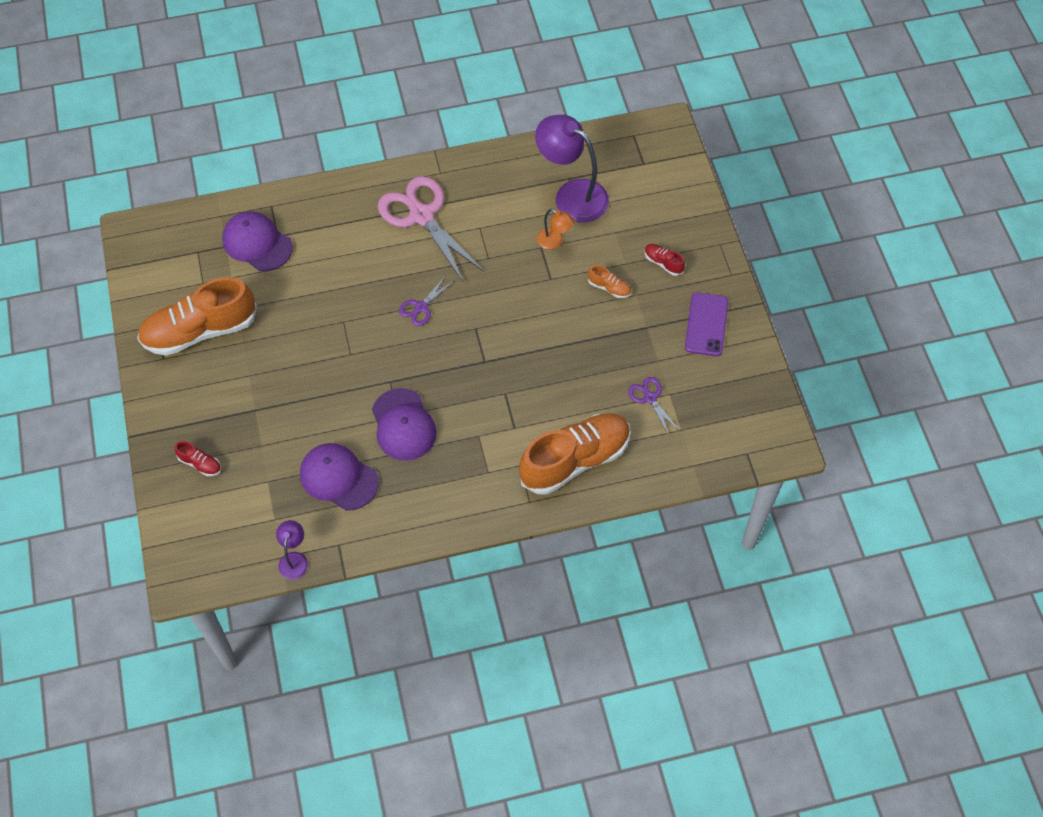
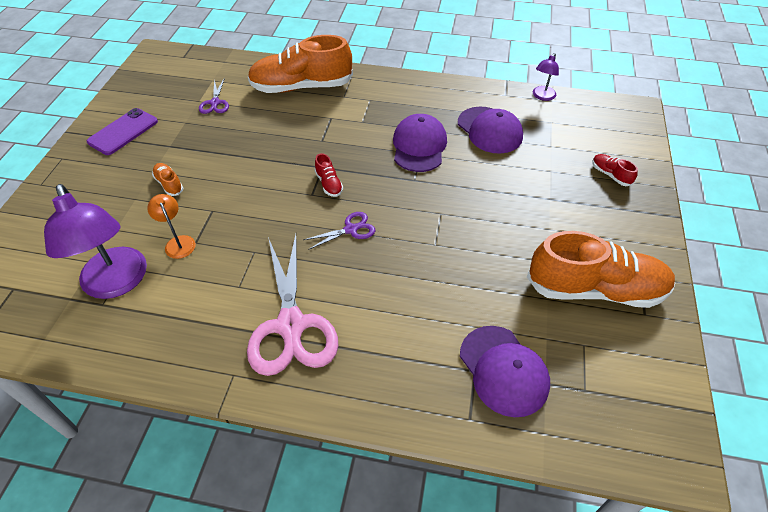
camera: 155 degrees left, 10 degrees down
red shoe [645,244,685,276] -> red shoe moved to [315,153,343,197]

